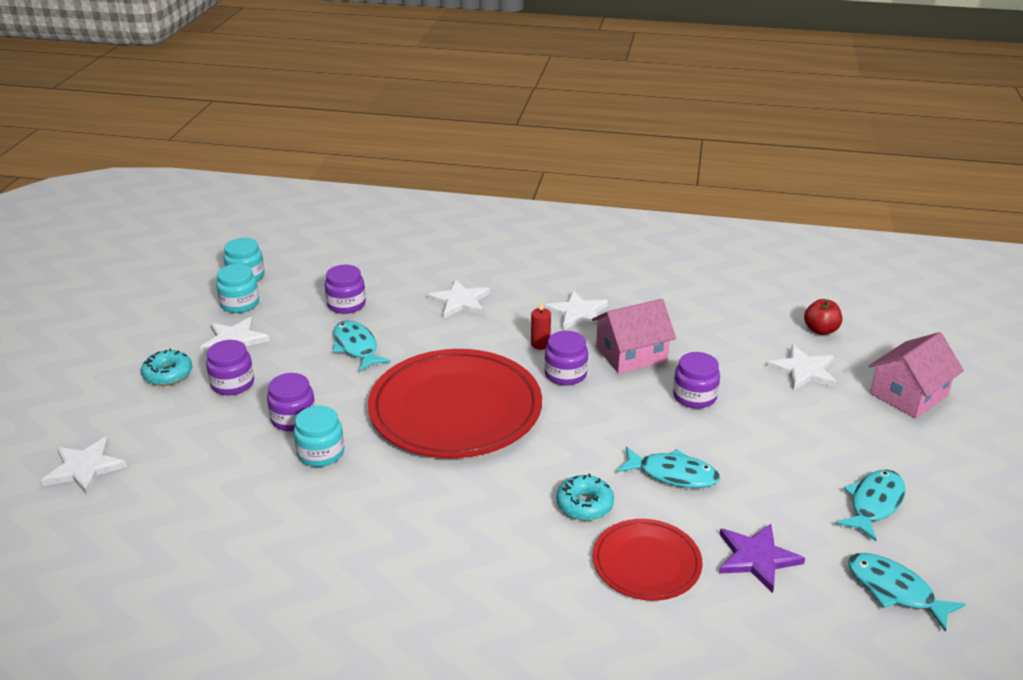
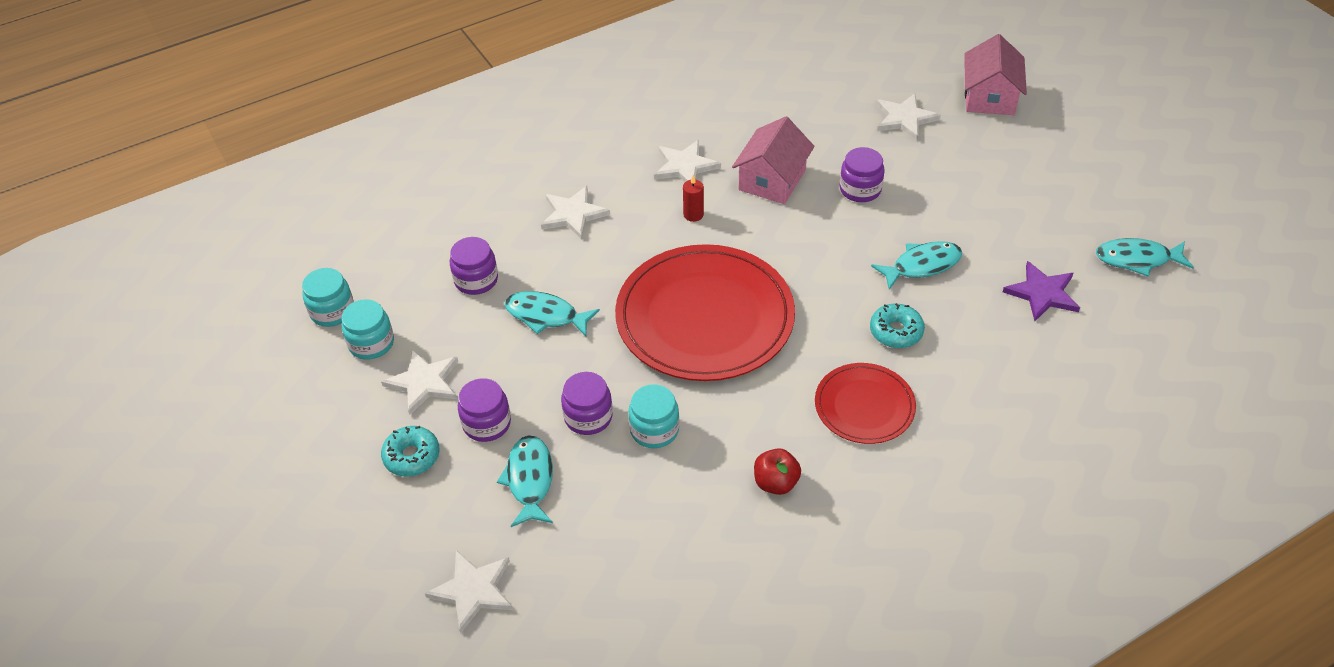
camera: 40 degrees left, 15 degrees up
purple jar [544,331,588,386] -> none
red plate [593,519,702,601] -> red plate moved to [815,363,916,444]
red apple [804,299,842,335] -> red apple moved to [754,448,801,495]
turquoise fish [836,470,906,541] -> turquoise fish moved to [497,435,553,527]

